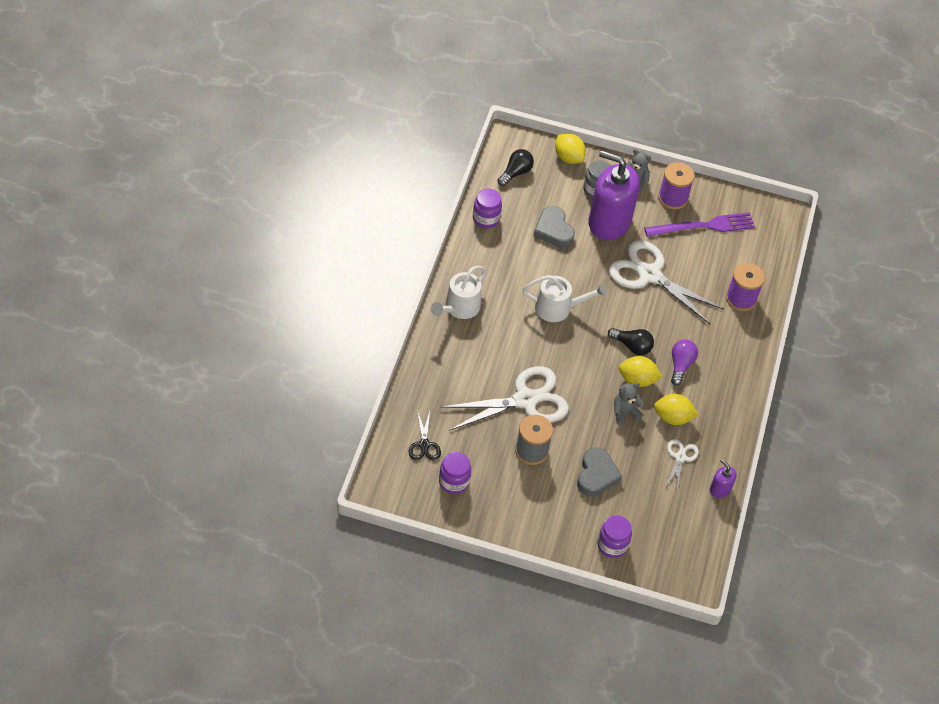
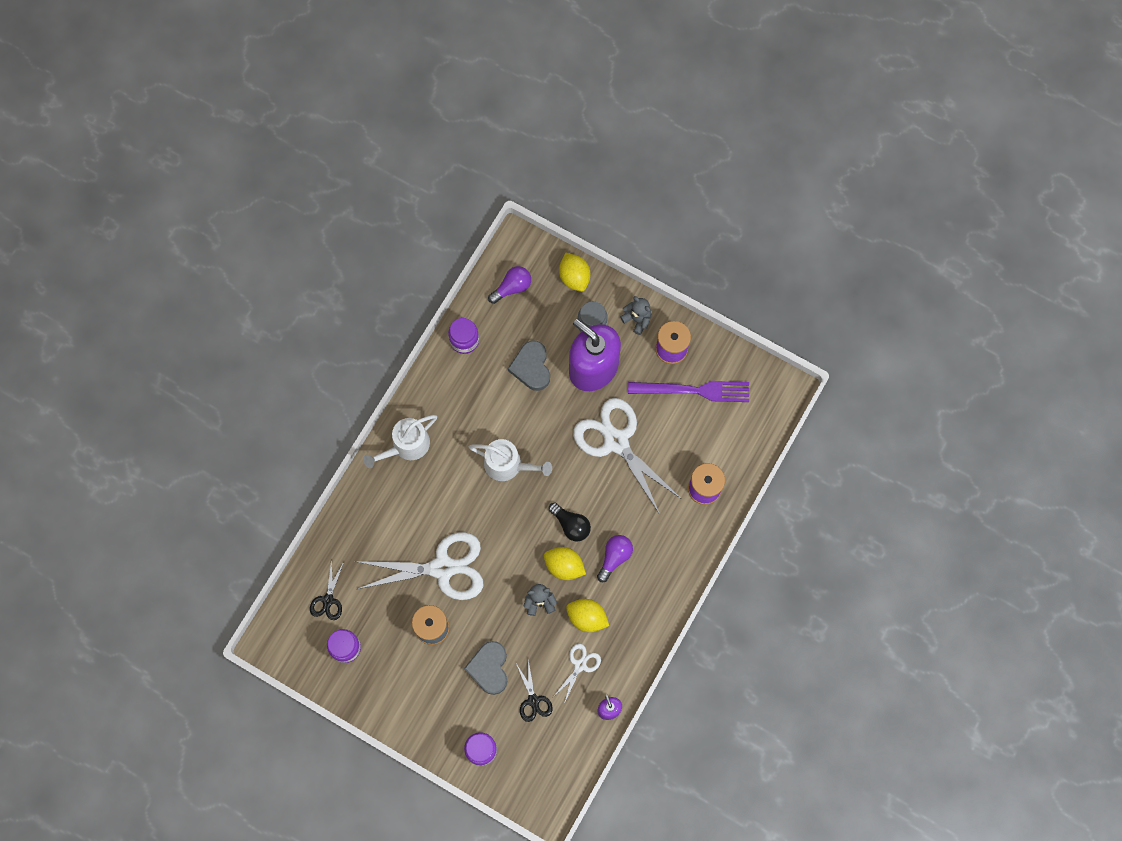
camera: 20 degrees right, 20 degrees up
black light bulb [497,149,534,186] -> purple light bulb [488,266,531,304]
grey heart [577,447,622,496] -> grey heart turned 150 degrees clockwise [464,641,507,695]
none -> black scissors [516,660,553,722]

